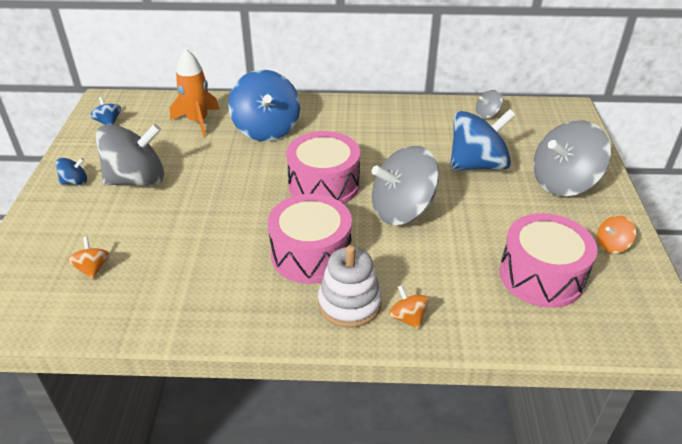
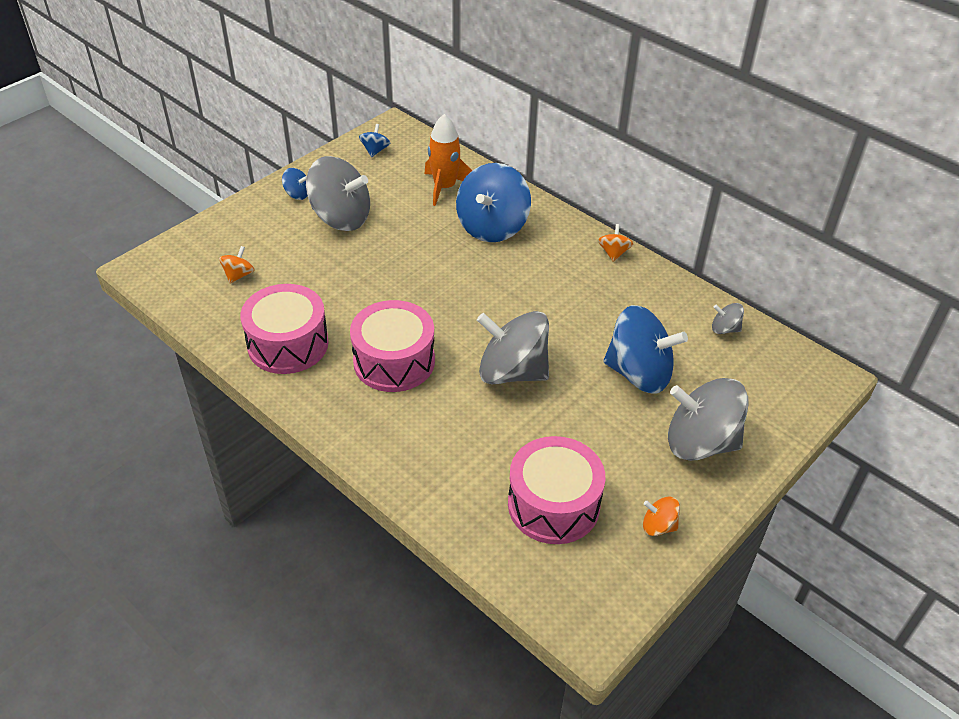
camera: 40 degrees right, 5 degrees up
pink drum [286,131,360,204] -> pink drum moved to [240,284,329,374]
white stacking toy [318,245,382,328] -> none
orange spinning top [389,285,429,329] -> orange spinning top moved to [598,224,633,262]

